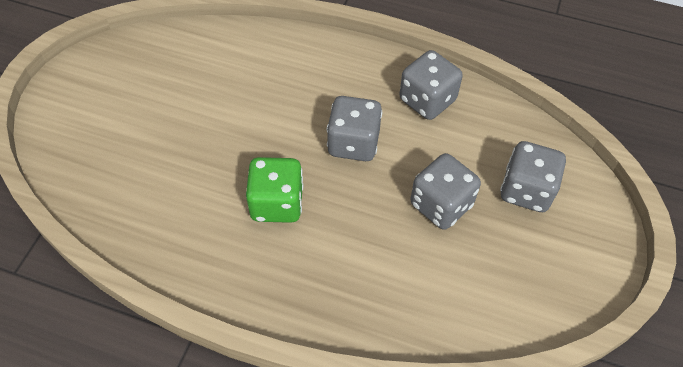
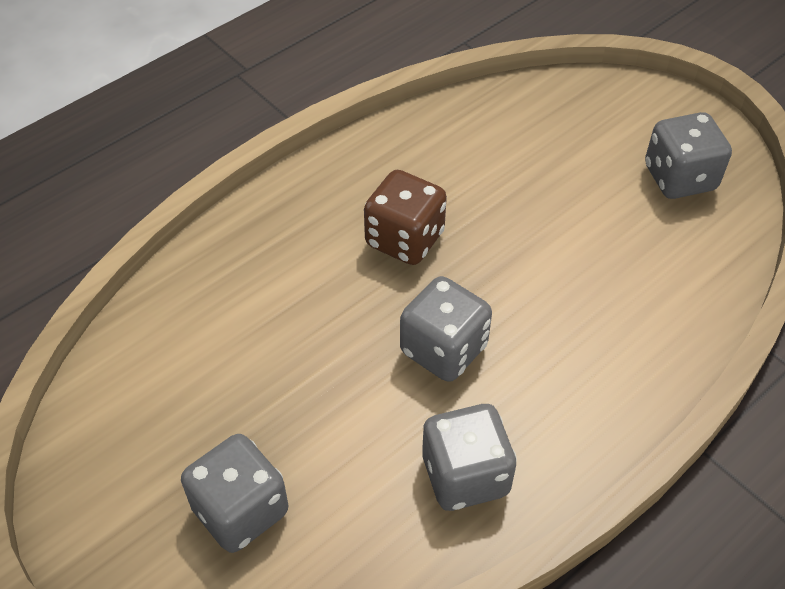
camera: 120 degrees right, 5 degrees down
green dice [246,157,304,223] -> brown dice [364,170,447,265]
grey dice [410,153,481,230] -> grey dice moved to [645,112,732,199]

